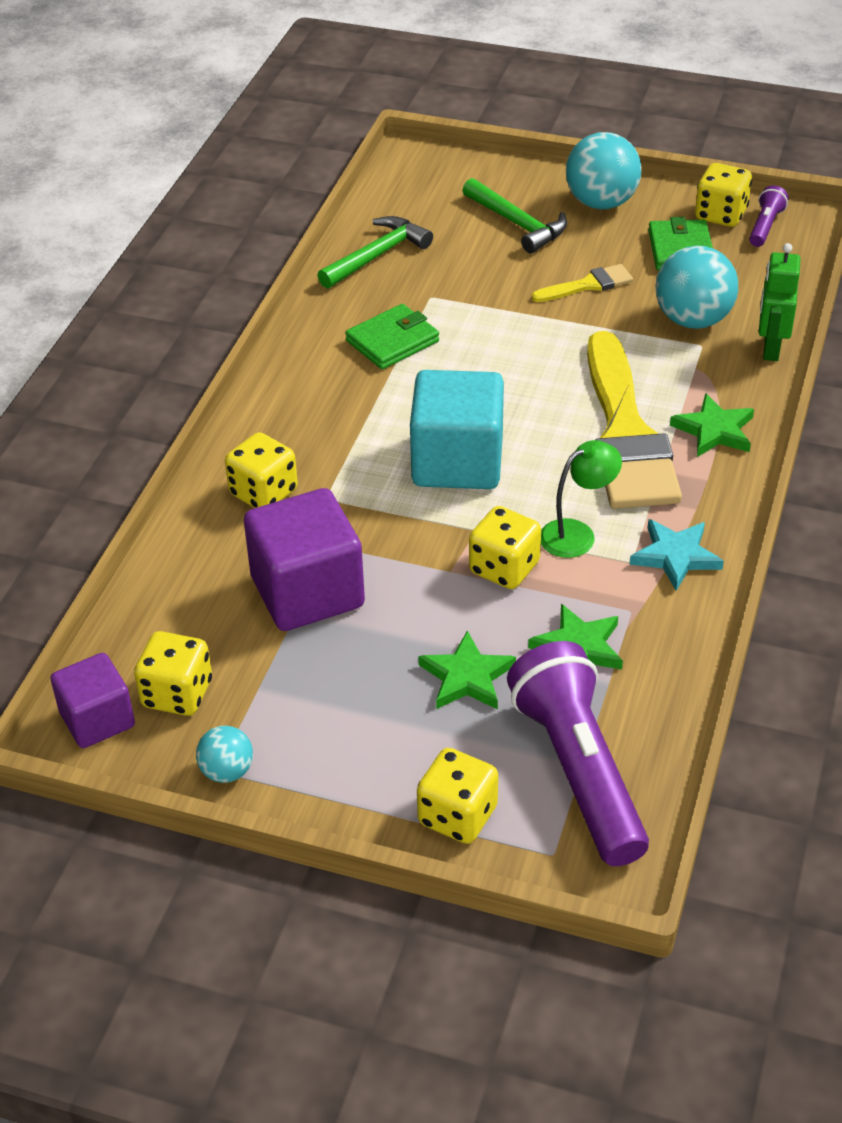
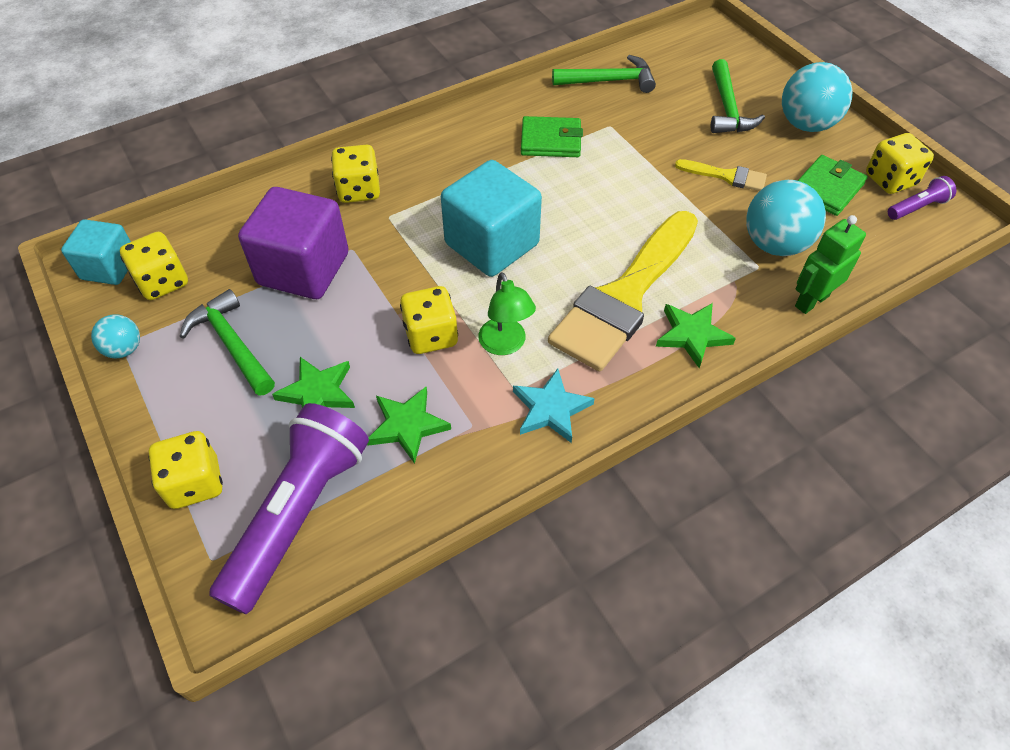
camera: 40 degrees right, 10 degrees up
purple cube [51,653,135,748] -> turquoise cube [61,219,131,285]
green lamp [541,440,622,558] -> green lamp turned 60 degrees clockwise [478,272,536,355]
none -> green hammer [180,289,275,396]

